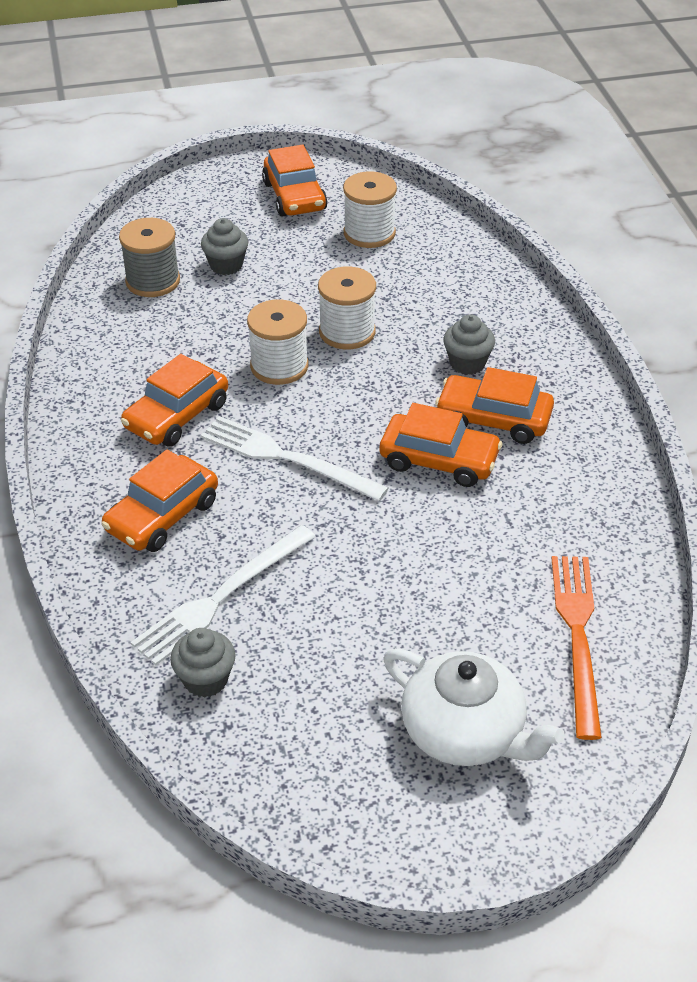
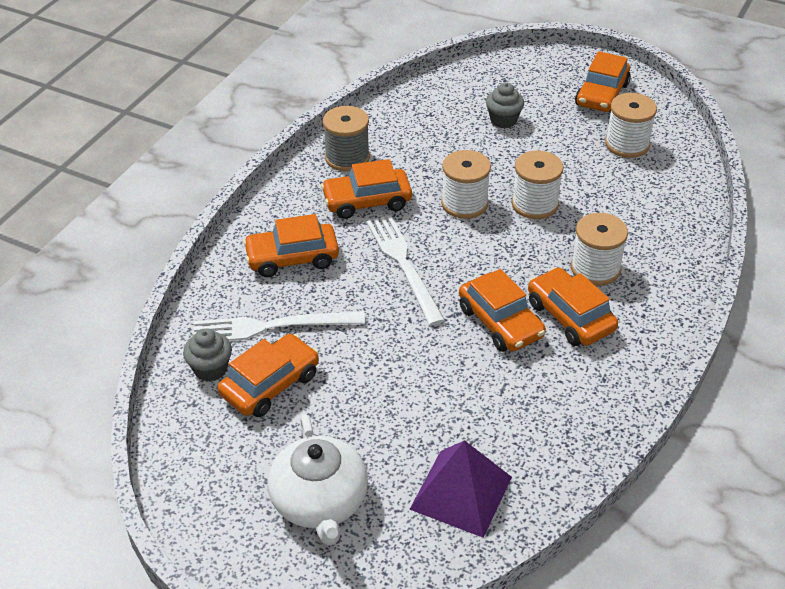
camera: 40 degrees right, 0 degrees up
grey spool [119,218,180,297] -> grey spool moved to [323,106,370,172]
grey cupcake [443,314,495,375] -> white spool [571,213,628,286]
orange fork [552,556,602,740] -> purple pyramid [410,440,512,538]
none -> orange car [218,334,319,417]

